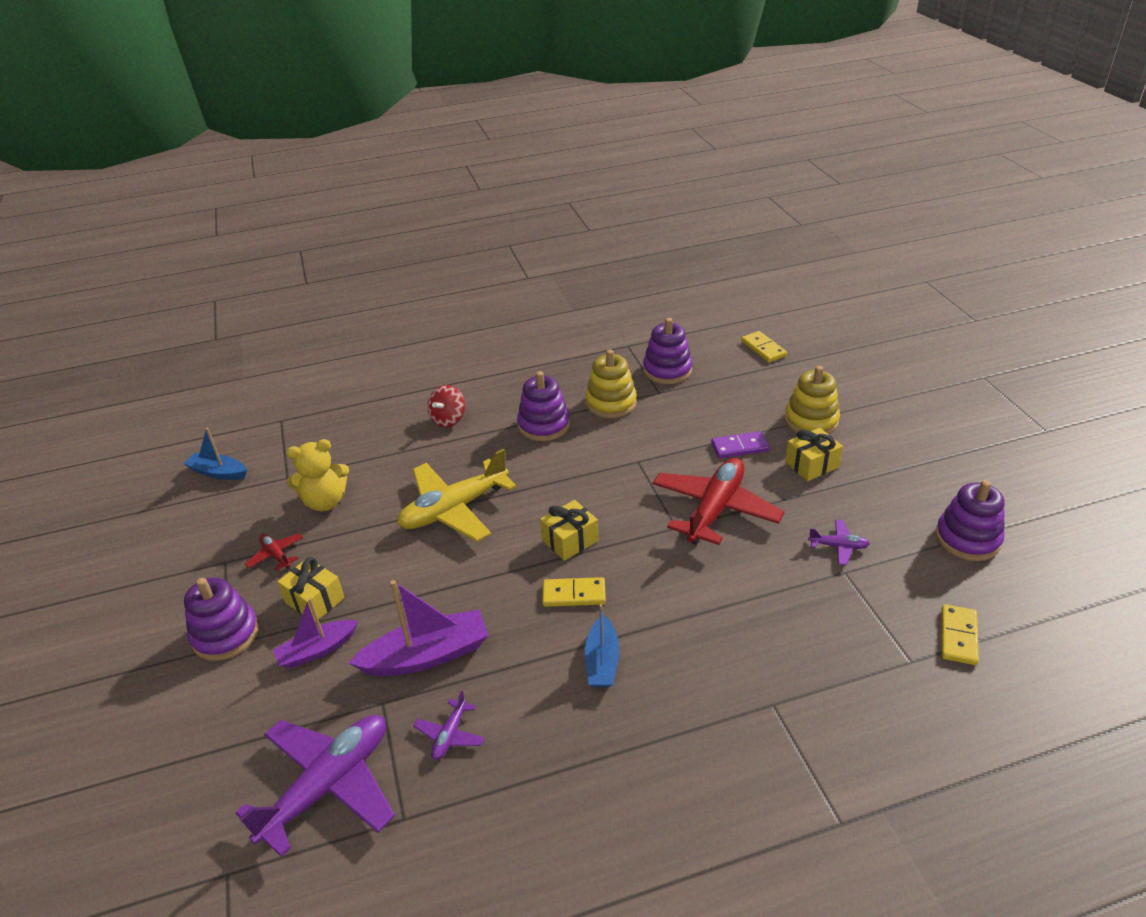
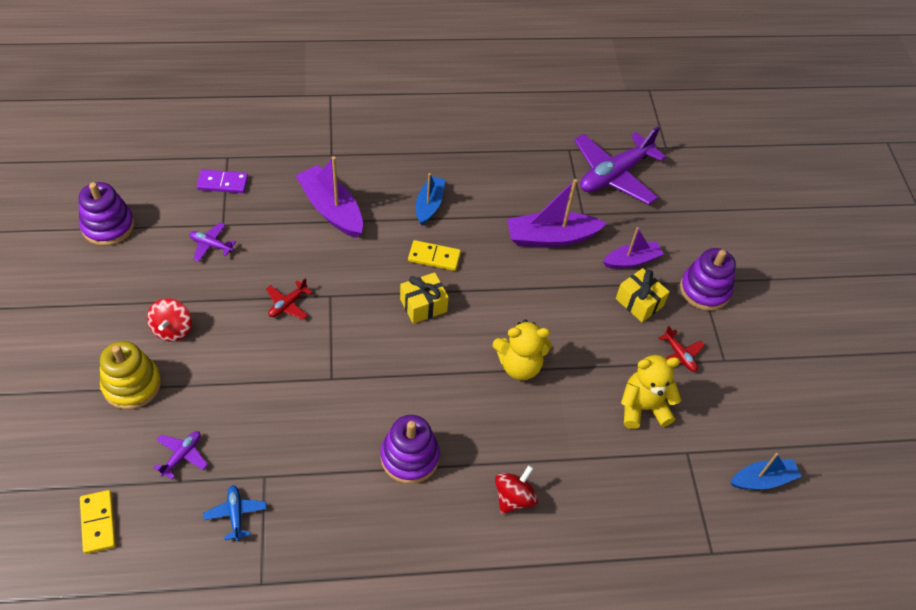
camera: 175 degrees left, 15 degrees up
blue boat [184,428,247,480] -> blue boat turned 45 degrees counterclockwise [730,453,802,489]
yellow plane [397,448,516,542] -> yellow teddy bear [493,320,552,380]
purple plane [413,690,485,760] -> purple plane moved to [153,431,208,480]
yellow stacking toy [585,350,637,418] -> none
purple stacking toy [643,318,692,384] -> blue plane [203,485,267,541]
red plane [653,458,785,545] -> red plane [266,278,313,319], size x0.44
purple domino [711,431,770,458] -> purple domino moved to [197,169,248,193]
yellow gift [785,428,843,481] -> red spinning top [147,298,192,342]
yellow domino [942,604,979,665] -> none
none -> purple boat [295,156,363,238]

